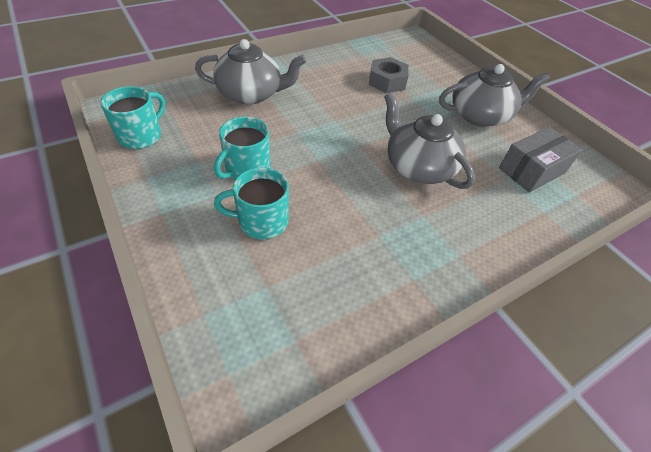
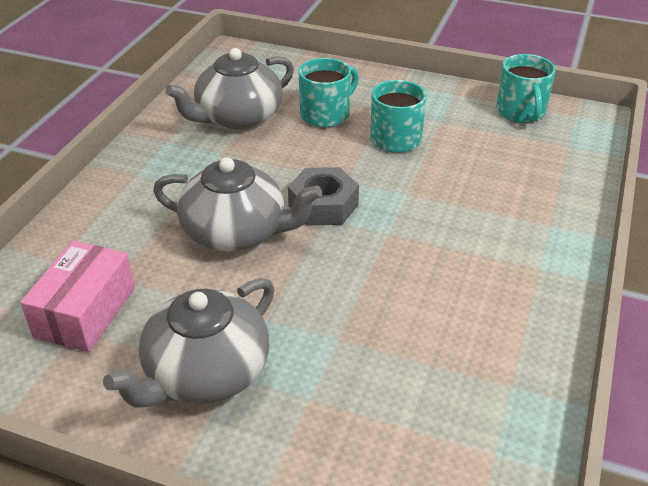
camera: 145 degrees right, 10 degrees down
grey teapot [195,39,307,104] -> grey teapot moved to [165,48,294,129]
grey nut [369,57,409,93] -> grey nut moved to [288,167,359,225]
grey box [499,127,583,193] -> pink box [20,241,135,352]

